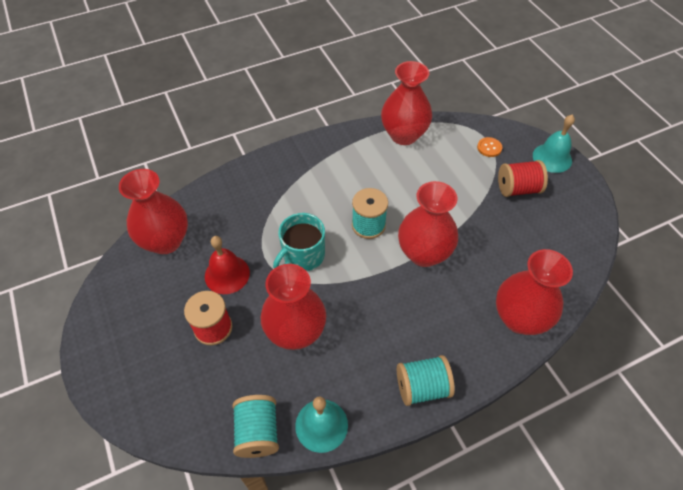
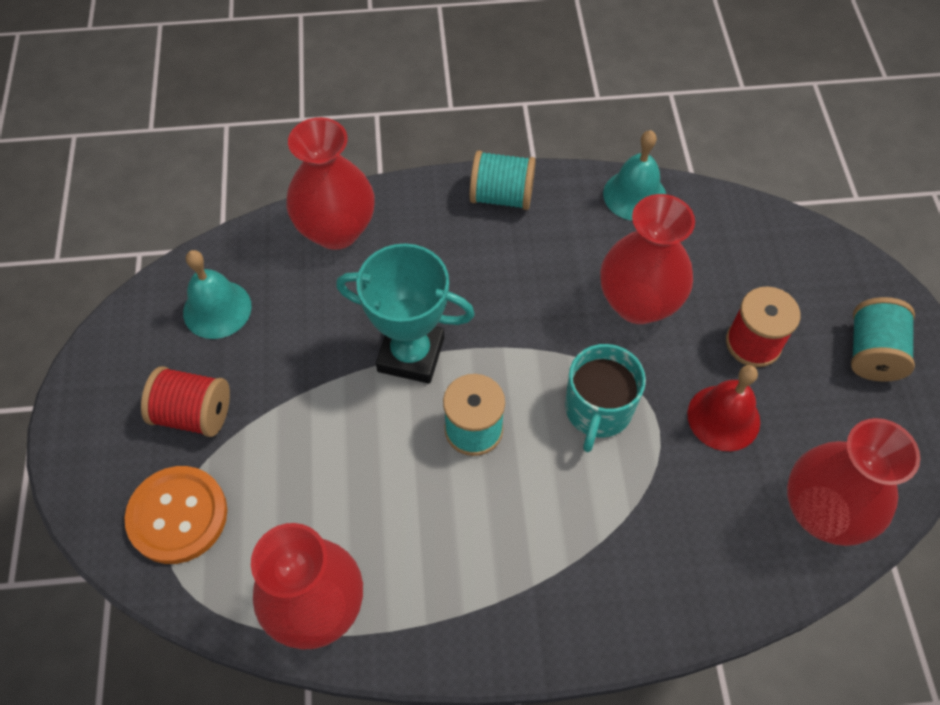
camera: 160 degrees left, 5 degrees up
turquoise spool [233,395,279,458] -> turquoise spool moved to [851,297,915,382]
turquoise mug [273,213,325,271] -> turquoise mug turned 135 degrees clockwise [565,344,646,452]
red vase [398,181,458,267] -> turquoise trophy [336,243,475,384]
orange button [477,137,502,157] -> orange button [125,466,227,564], size x2.03
turquoise bell [533,115,575,173] -> turquoise bell moved to [183,250,252,339]

